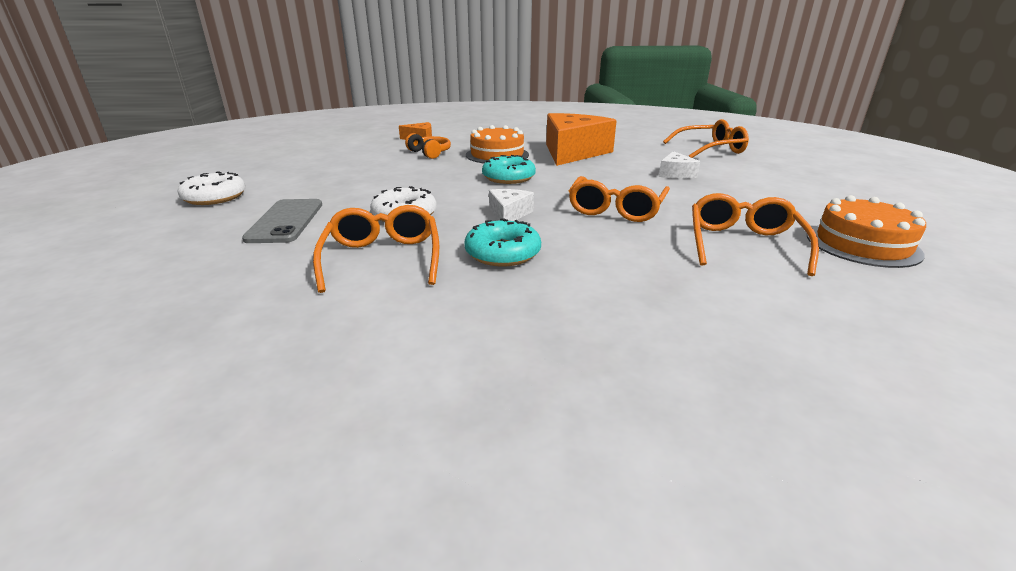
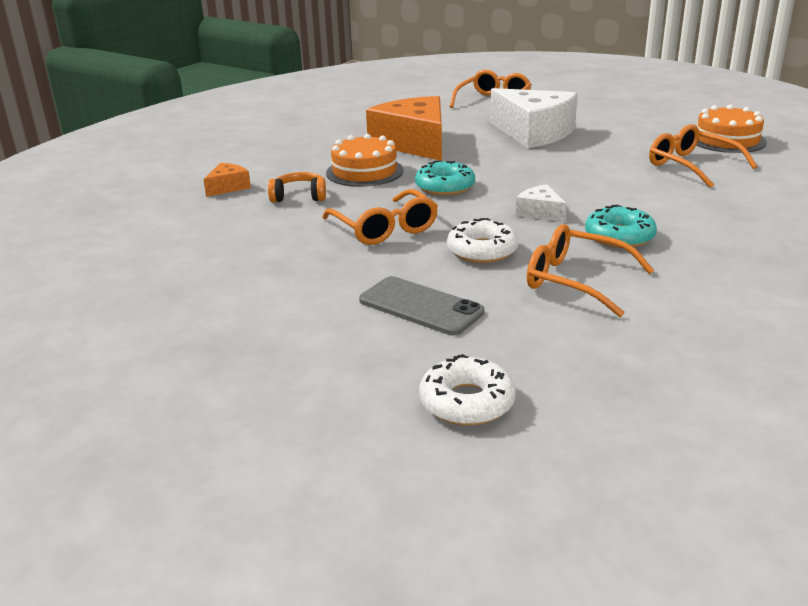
camera: 50 degrees left, 0 degrees up
white donut [178,171,246,205] -> white donut moved to [419,354,516,426]
orange glasses [569,176,670,222] -> orange glasses moved to [322,189,438,245]
white cheese [659,151,700,179] -> white cheese [490,88,578,148], size x2.20

